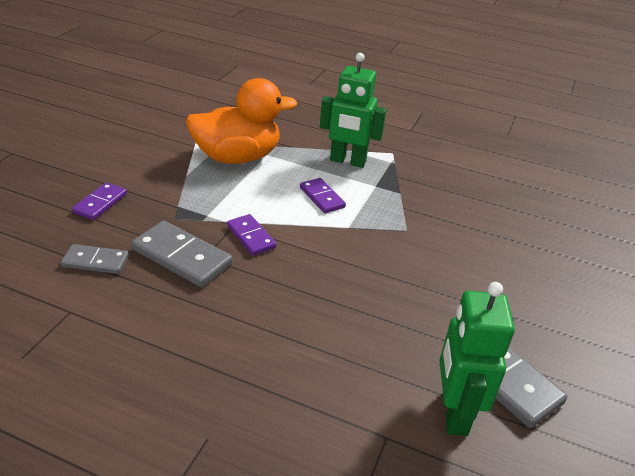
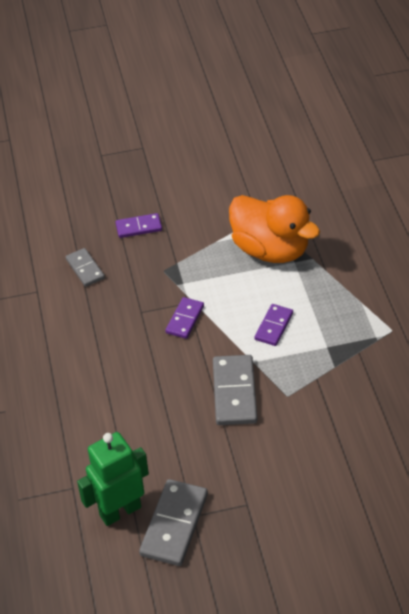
camera: 60 degrees right, 10 degrees up
grey domino [132,221,232,287] -> grey domino moved to [213,355,257,425]
green robot [320,53,386,168] -> none

